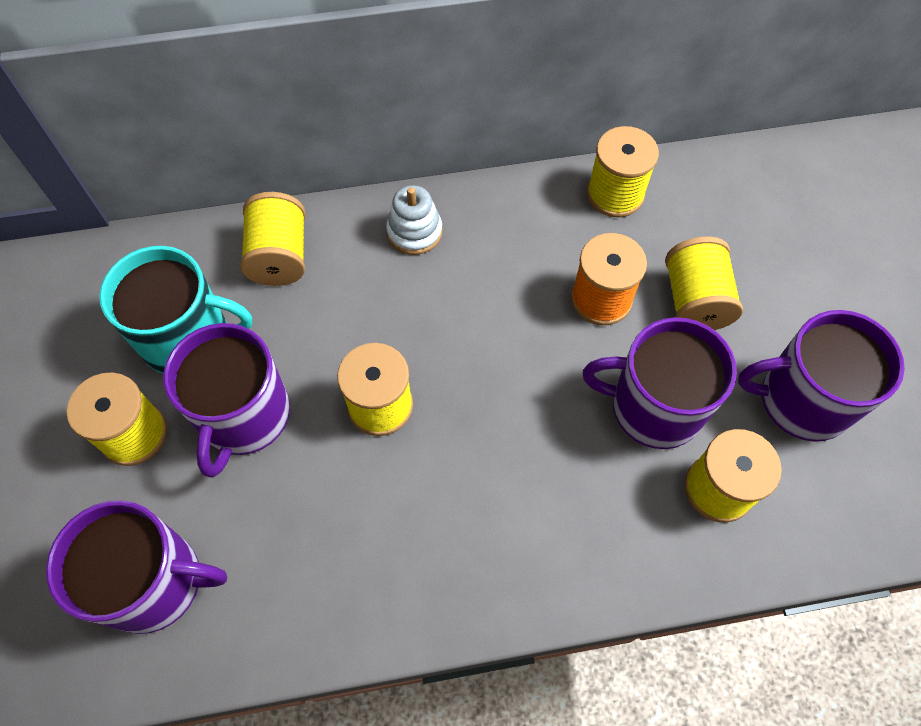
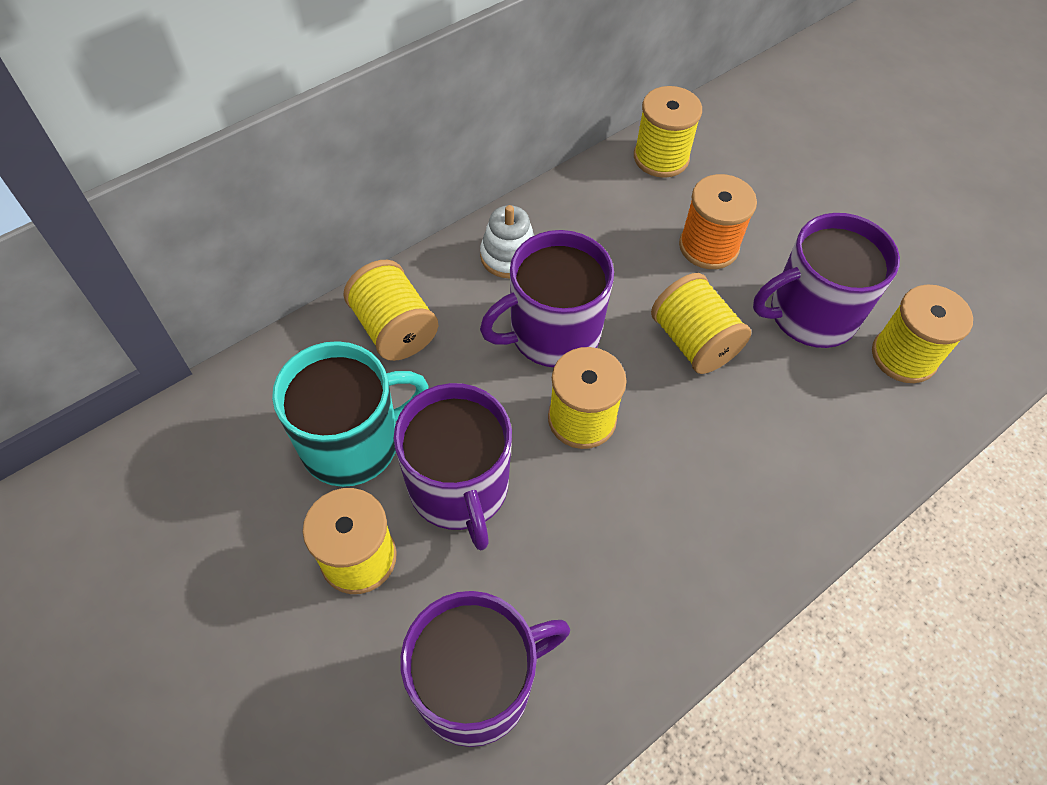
camera: 30 degrees left, 5 degrees down
yellow spool [665,237,743,330] -> yellow spool moved to [651,273,751,374]
purple mug [738,310,905,442] -> purple mug moved to [480,230,614,367]

